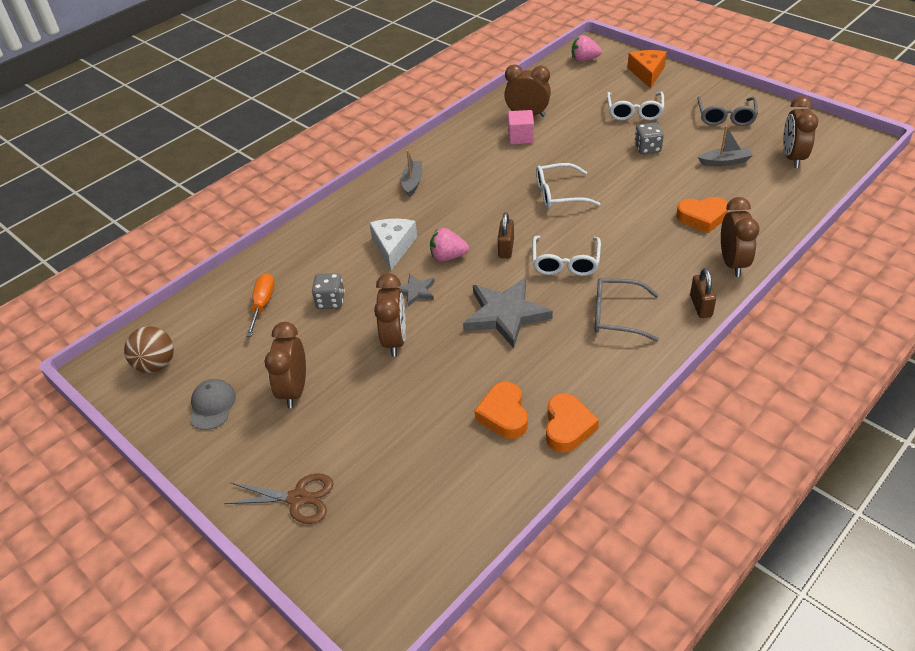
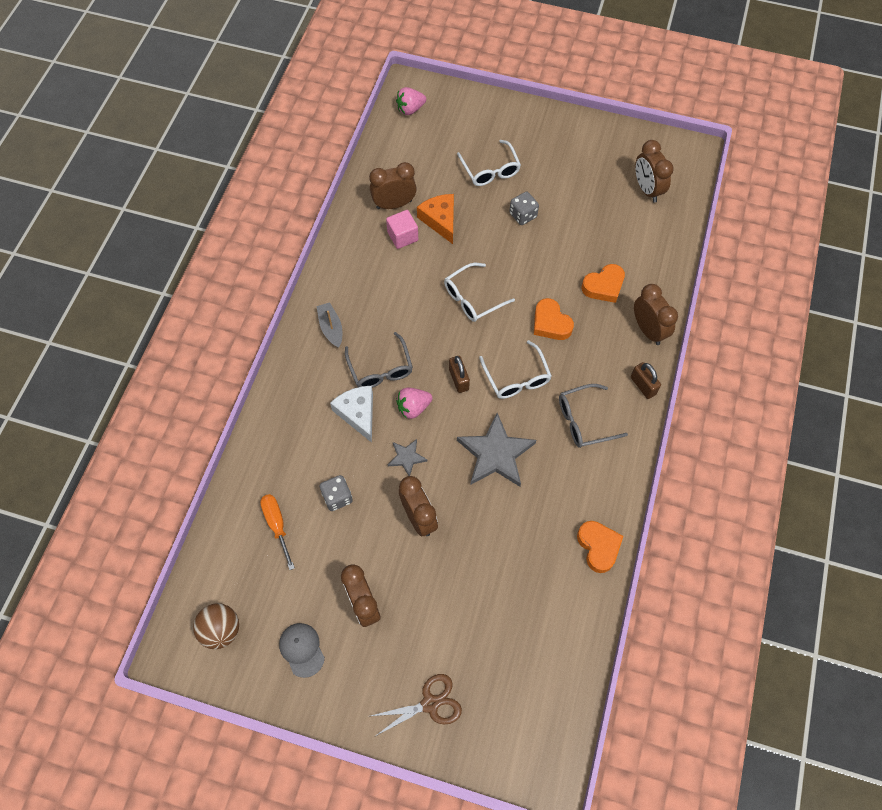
camera: 30 degrees left, 20 degrees up
orange heart [475,382,528,439] -> orange heart moved to [534,298,574,340]
orange cheese [627,50,667,89] -> orange cheese moved to [417,194,454,244]
grey glasses [697,96,758,126] -> grey glasses moved to [345,332,413,388]
grey boat [698,126,753,166] -> none

